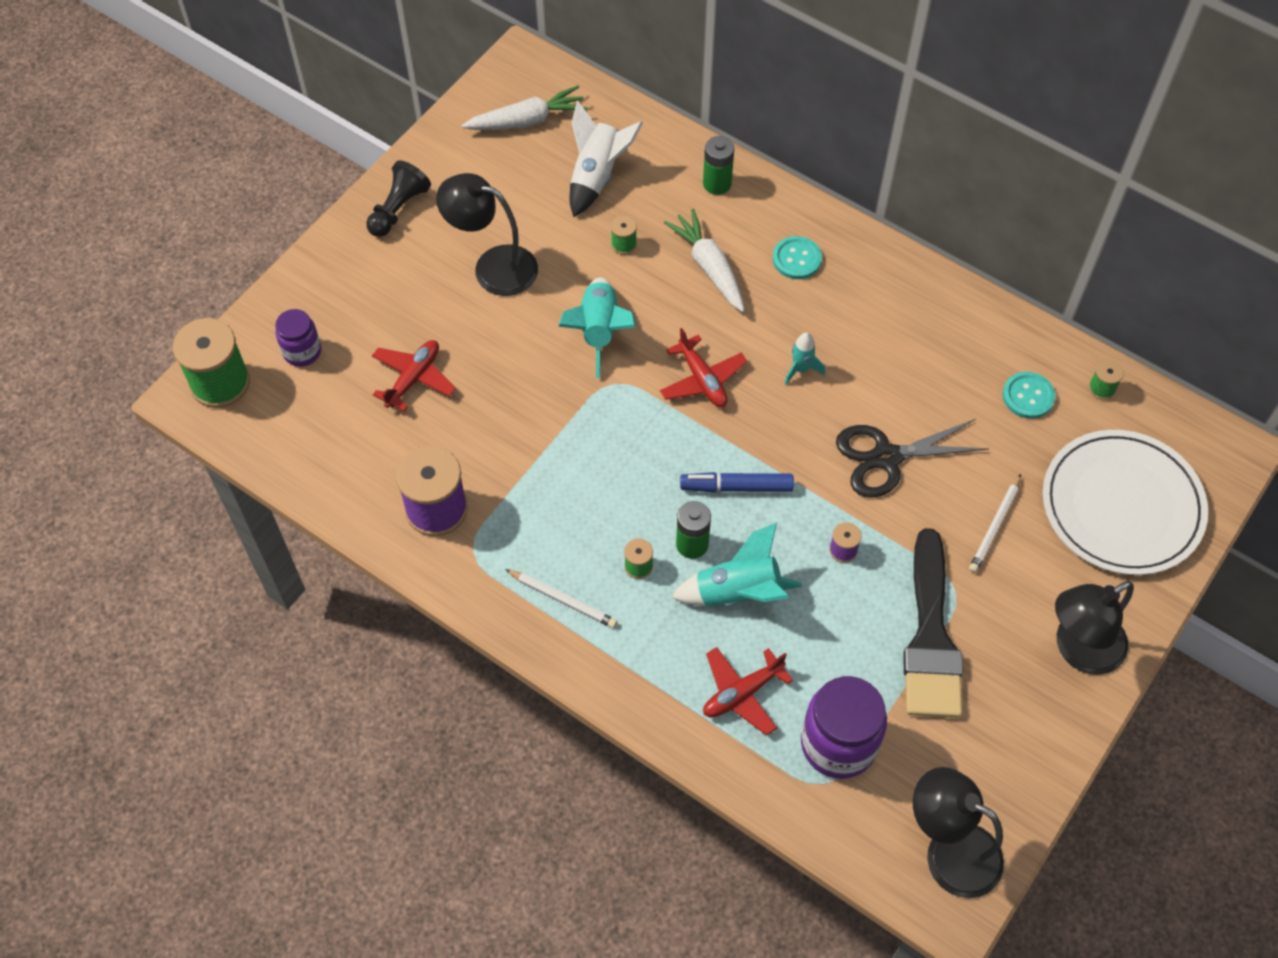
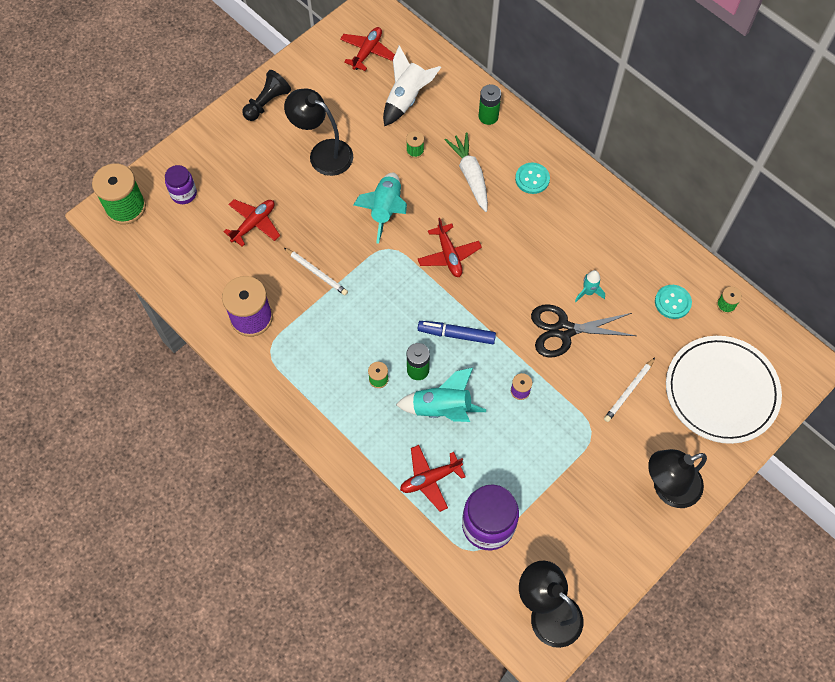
camera: 10 degrees right, 5 degrees up
white carrot [462,85,588,130] -> red plane [340,27,395,71]
white pencil [505,569,617,628] -> white pencil moved to [284,248,348,295]
turquoise rocket [784,333,825,385] -> turquoise rocket moved to [575,270,605,302]
black brush [903,528,963,718] -> none

